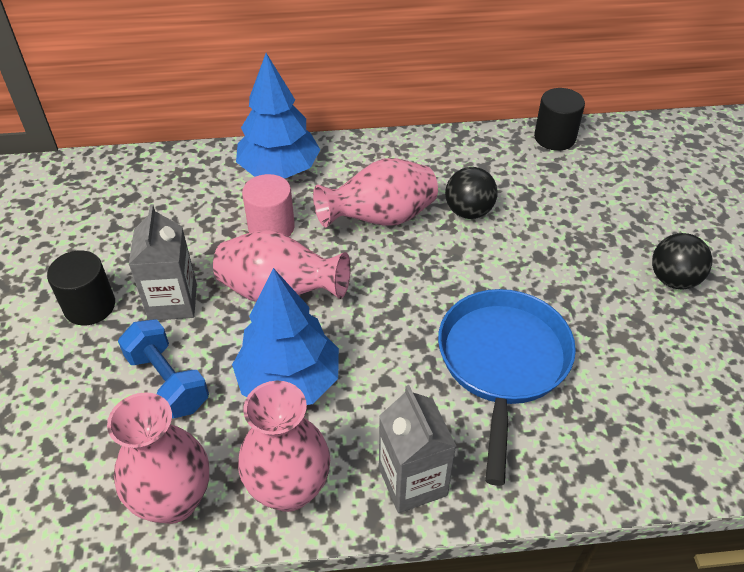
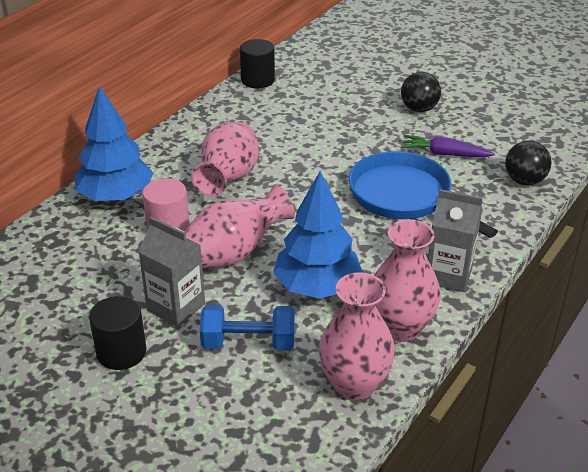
camera: 50 degrees left, 10 degrees down
black ball [445,167,497,219] -> black ball moved to [505,140,551,185]
none -> purple carrot [402,135,495,157]

